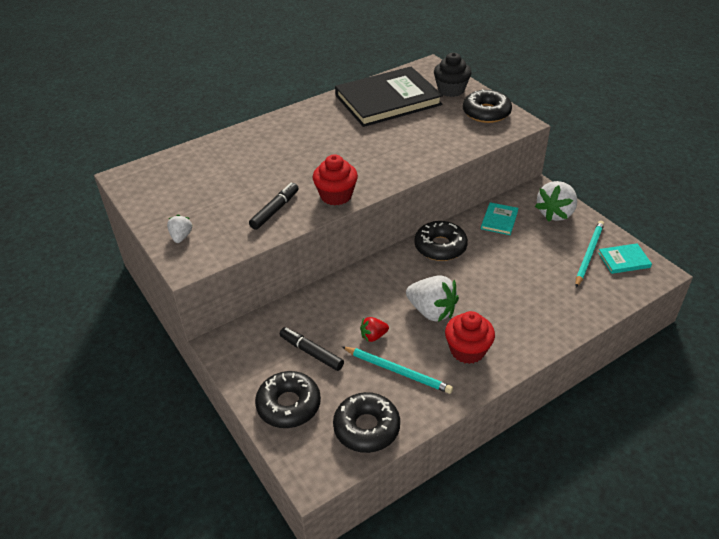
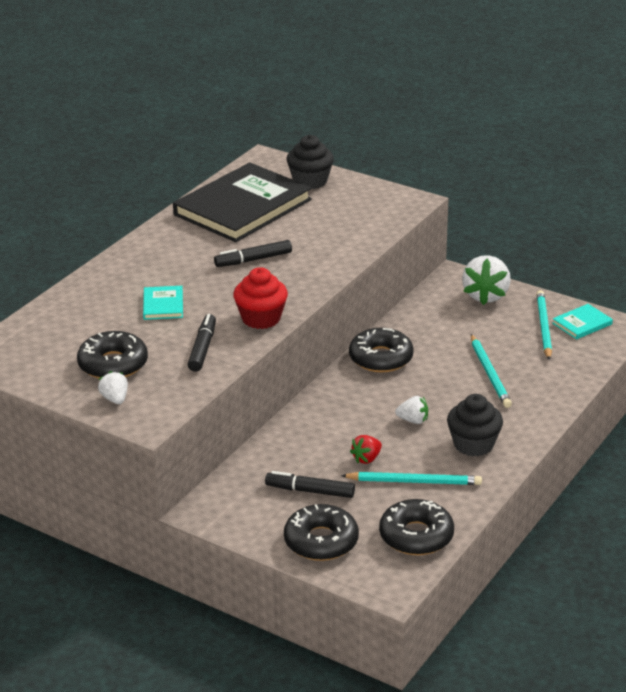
camera: 25 degrees left, 10 degrees down
white strawberry [406,275,459,322] -> white strawberry [395,396,428,424], size x0.53
red cupcake [445,311,495,364] -> black cupcake [447,394,503,456]
black donut [463,89,512,123] -> black donut moved to [77,331,148,379]
turquoise book [481,202,518,235] -> turquoise book moved to [143,286,183,320]
none -> black marker [214,240,292,267]
none -> turquoise pencil [471,334,512,408]

